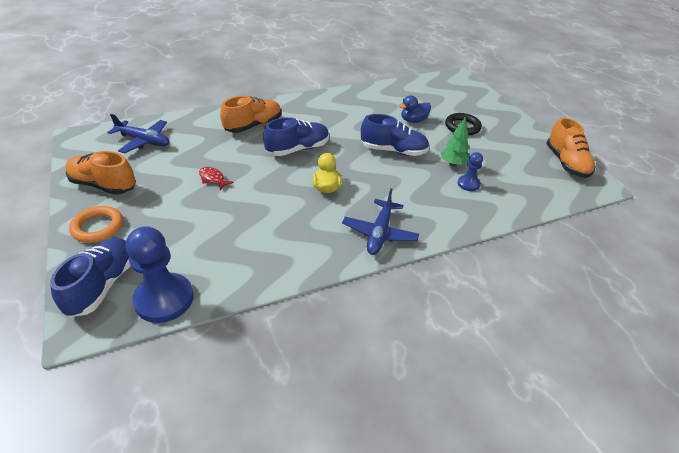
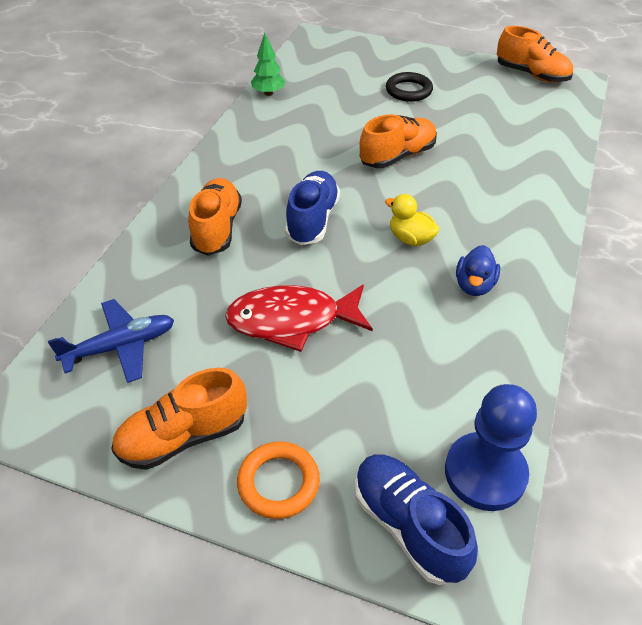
camera: 45 degrees left, 5 degrees up
red fish [199,167,234,190] -> red fish [225,284,373,352], size x2.27
blue plane [342,188,419,255] -> none
blue shoe [361,114,429,156] -> orange shoe [360,114,437,168]
blue duck [399,95,431,123] -> blue duck moved to [456,245,500,296]
green tree [441,117,470,166] -> green tree moved to [251,33,286,96]
blue pawn [458,152,483,191] -> none

